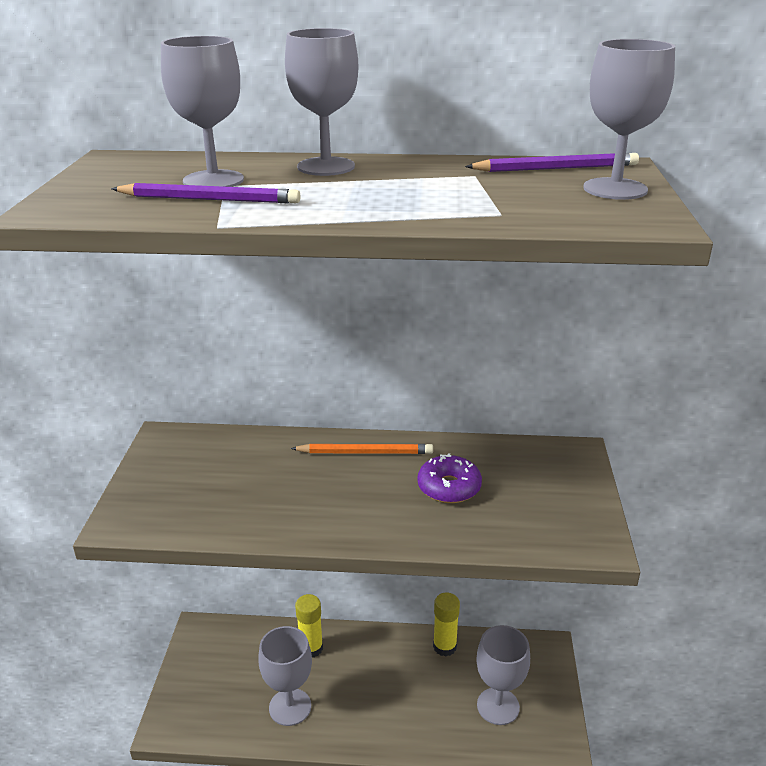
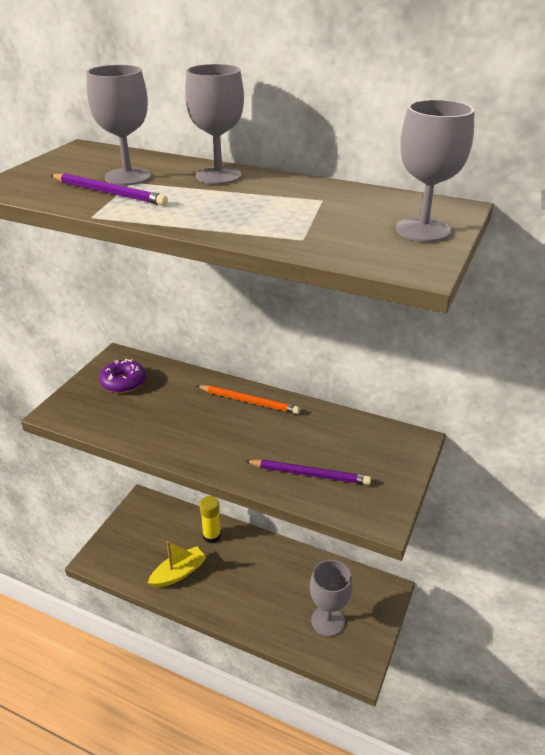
camera: 20 degrees right, 5 degrees up
grey goblet [258,626,312,726] -> yellow boat [148,541,207,588]
purple donut [417,453,482,503] -> purple donut moved to [99,359,146,393]
yellow glue stick [433,593,460,656] -> none
purple pencil [465,153,639,172] -> purple pencil moved to [245,459,371,485]

